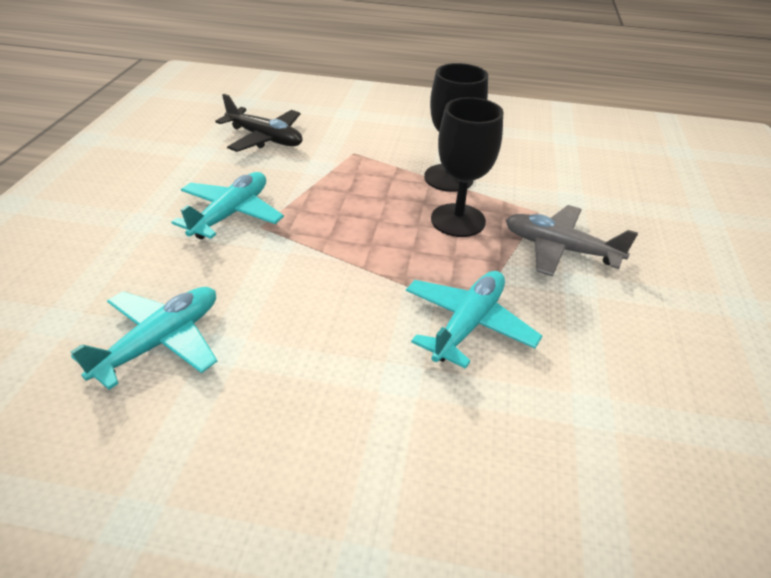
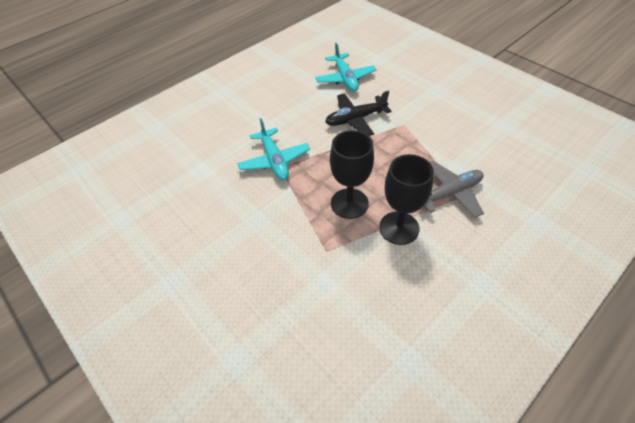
camera: 130 degrees right, 10 degrees up
turquoise plane [171,172,284,239] -> none
black plane [215,94,302,152] -> black plane moved to [325,90,392,136]
grey plane [506,205,638,277] -> grey plane moved to [424,161,484,218]

